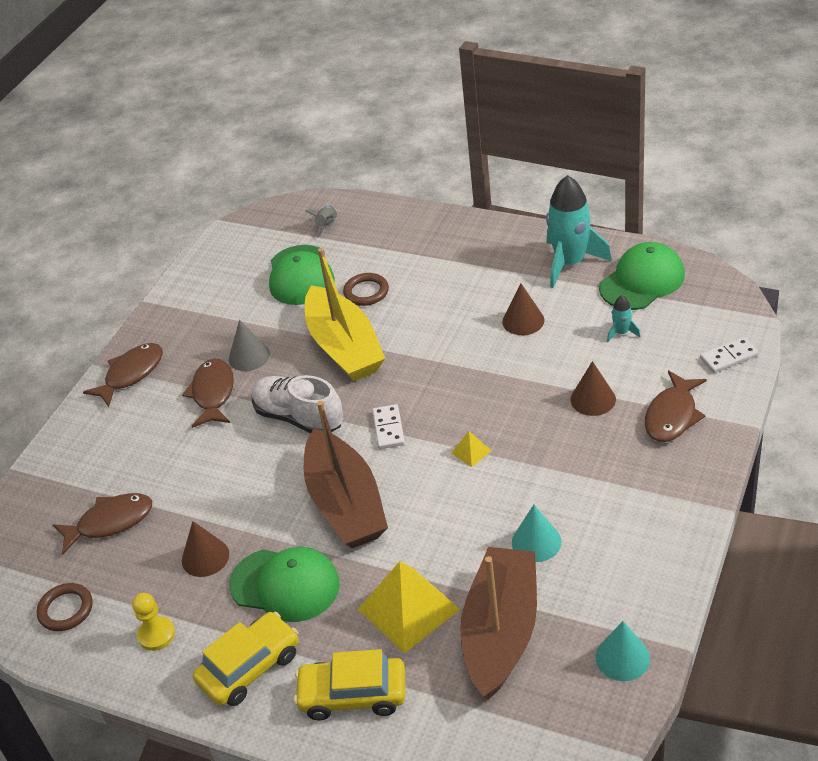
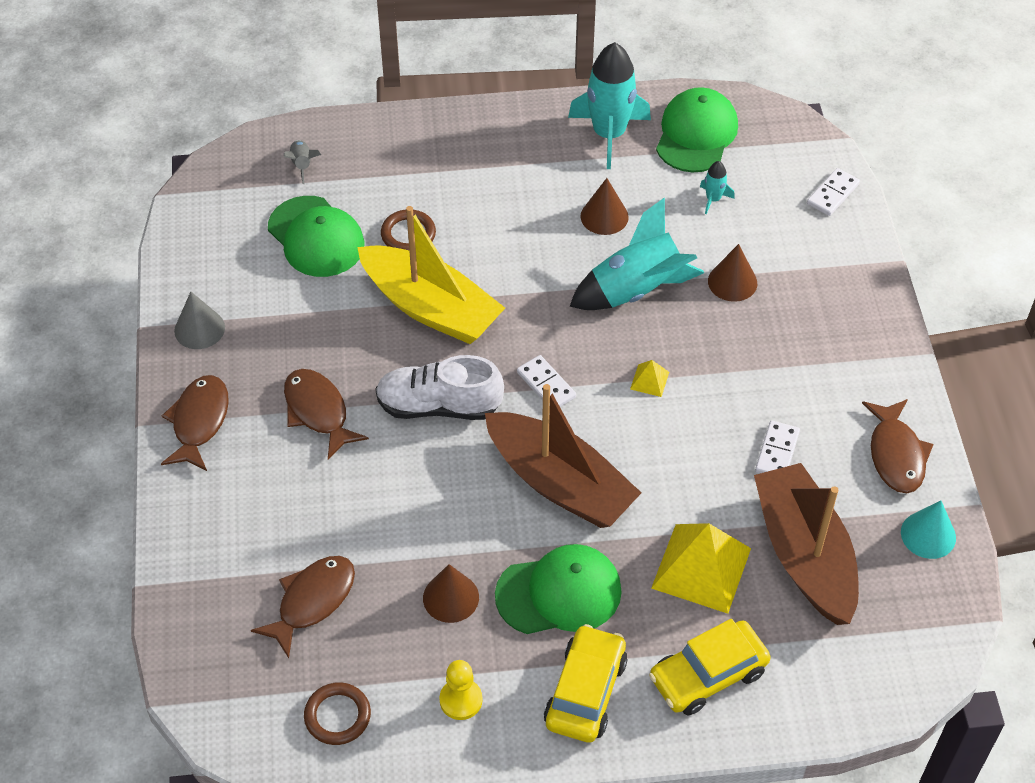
camera: 35 degrees left, 10 degrees up
grey cone [229,320,270,371] -> grey cone moved to [174,292,225,349]
turquoise cone [512,505,561,562] -> white domino [755,420,800,473]
brown fish [645,370,707,442] -> brown fish moved to [862,399,934,493]
none -> turquoise rocket [570,198,704,310]

